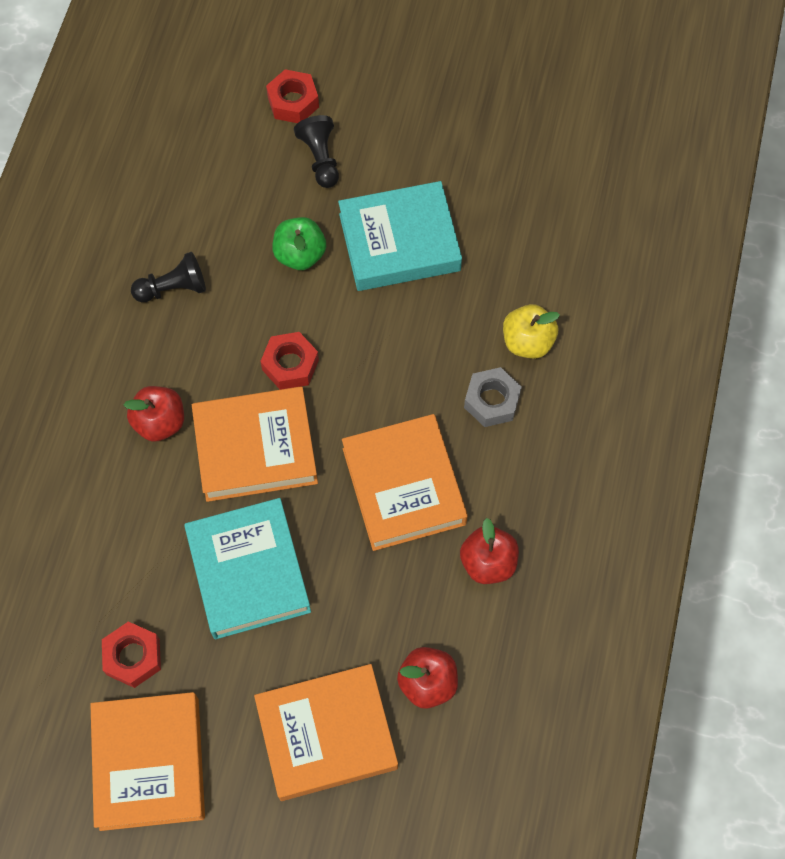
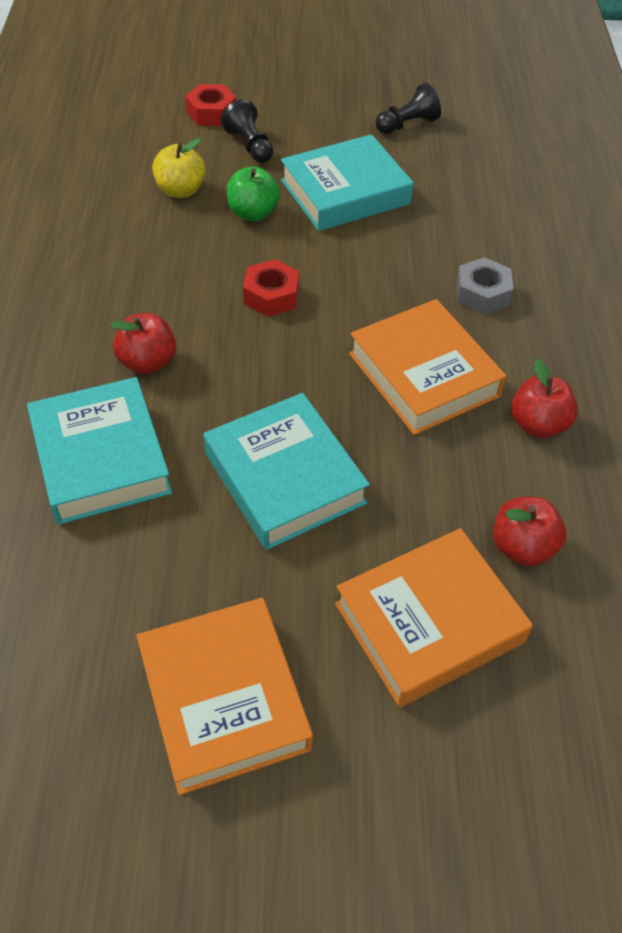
camera: 15 degrees left, 15 degrees down
red nut [102,621,161,688] -> none
black pawn [131,252,206,302] -> black pawn moved to [376,83,441,134]
orange book [192,386,318,502] -> none
yellow apple [503,304,560,359] -> yellow apple moved to [152,138,206,198]
none -> turquoise book [27,377,172,524]

